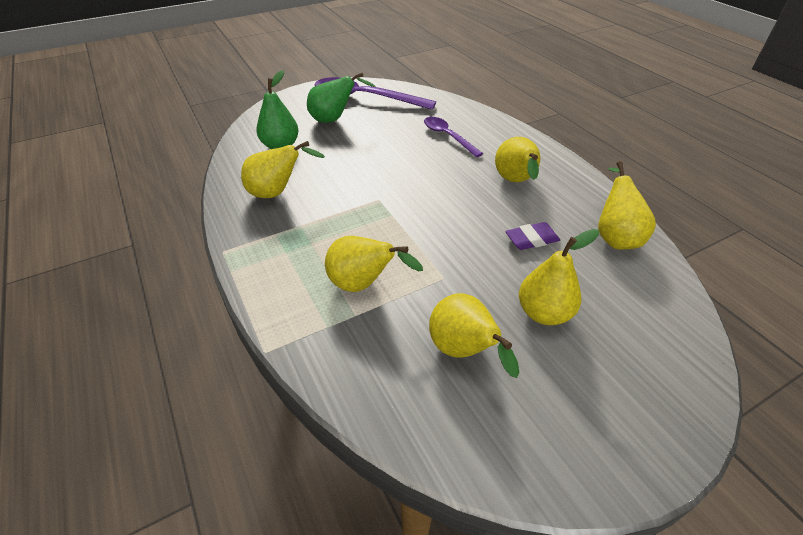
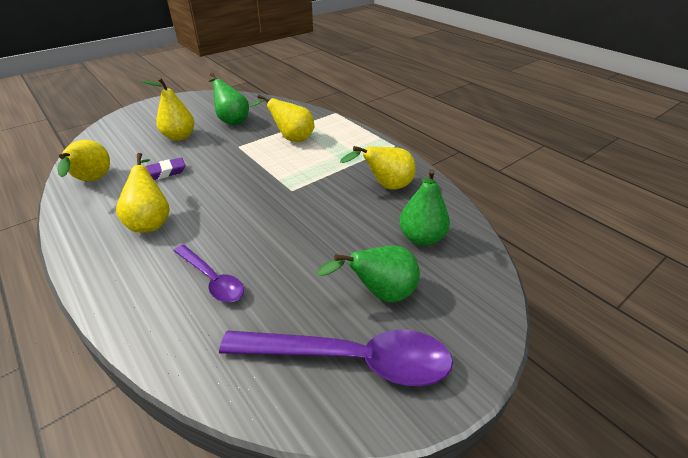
camera: 170 degrees right, 5 degrees down
yellow pear [429,293,520,378] -> green pear [209,72,249,125]

